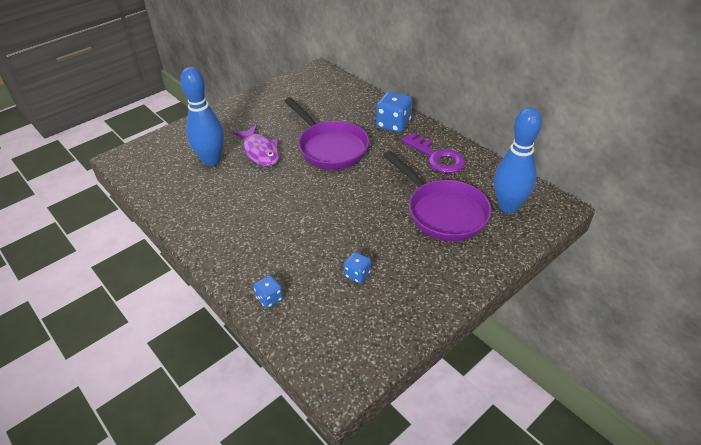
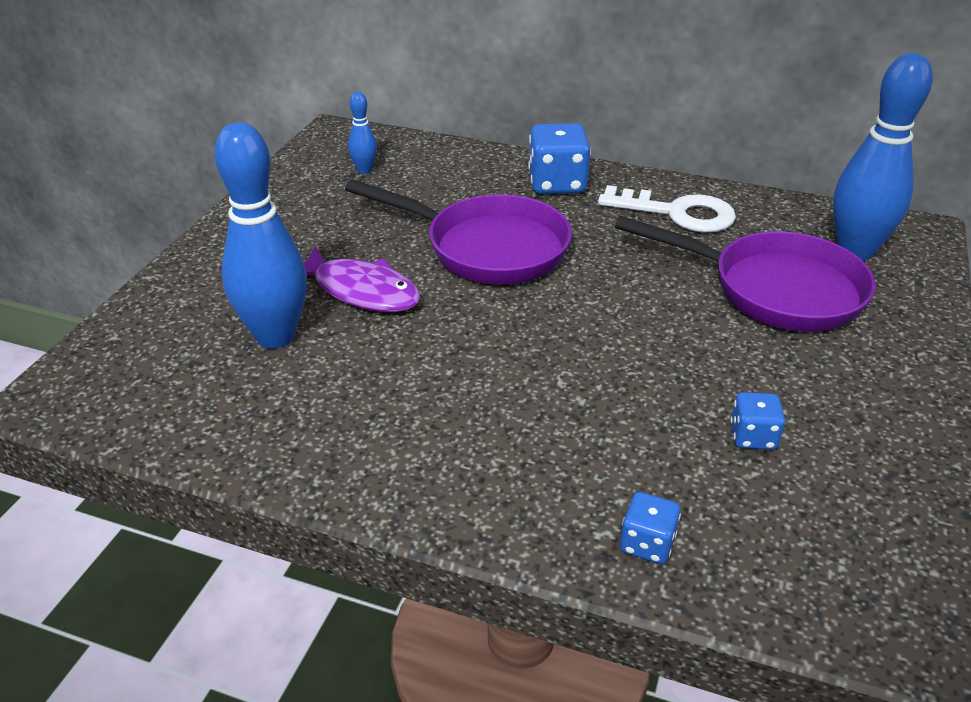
camera: 30 degrees left, 5 degrees down
purple key [401,132,465,173] -> white key [598,185,736,232]
none -> blue bowling pin [348,92,377,174]

